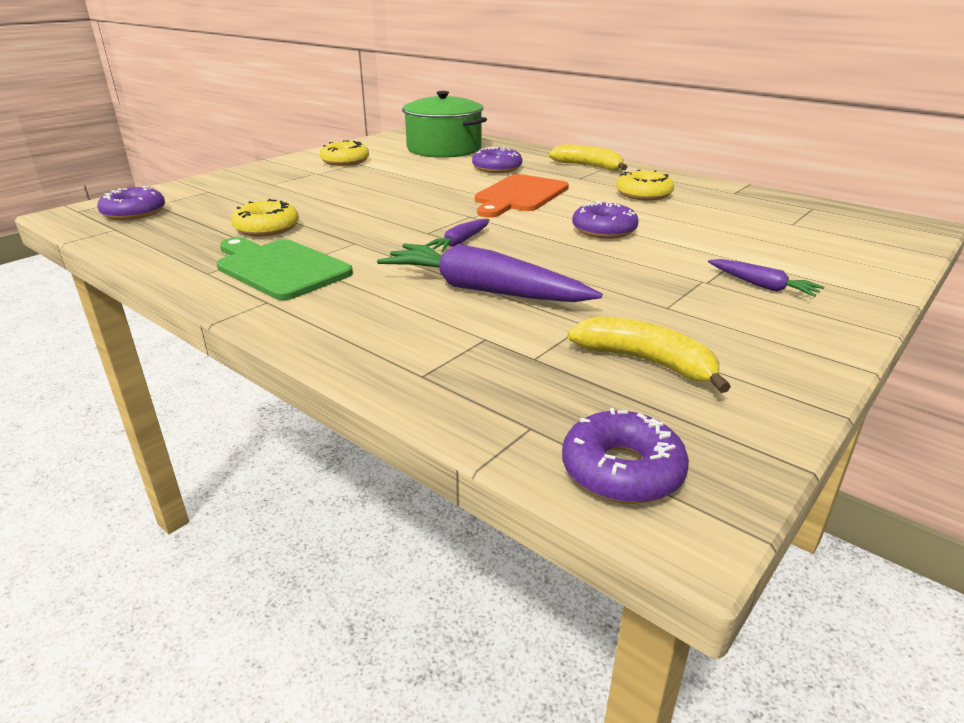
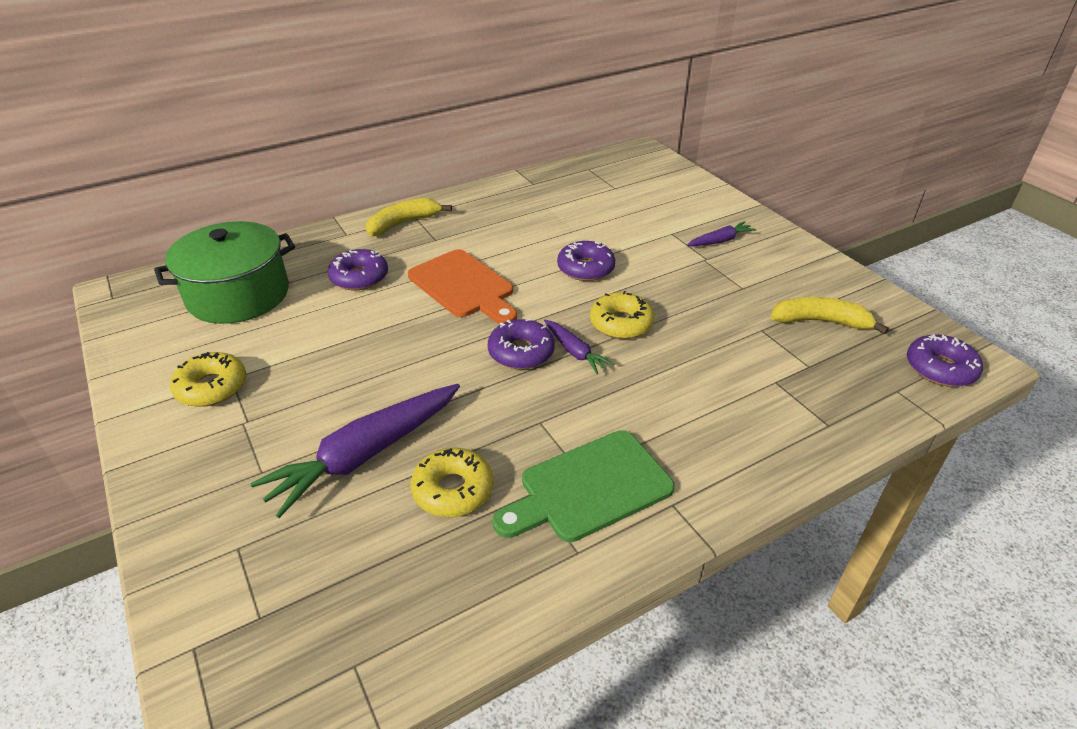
camera: 70 degrees left, 10 degrees up
purple donut [97,186,165,220] -> purple donut moved to [488,319,555,369]
purple carrot [377,243,602,302] -> purple carrot moved to [250,384,460,518]
yellow banana [567,317,731,393] -> yellow banana turned 45 degrees clockwise [771,297,889,335]
yellow donut [616,169,674,201] -> yellow donut moved to [590,291,654,339]

